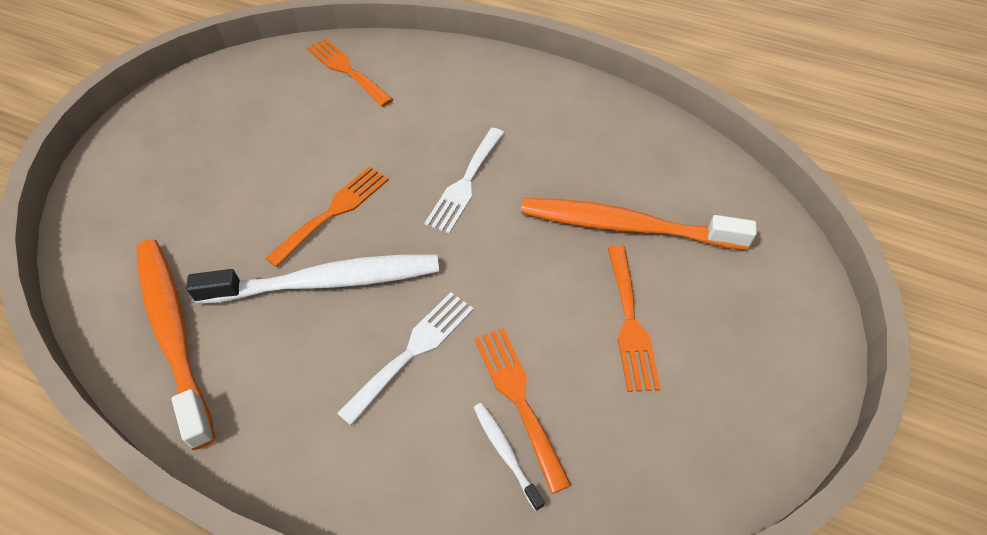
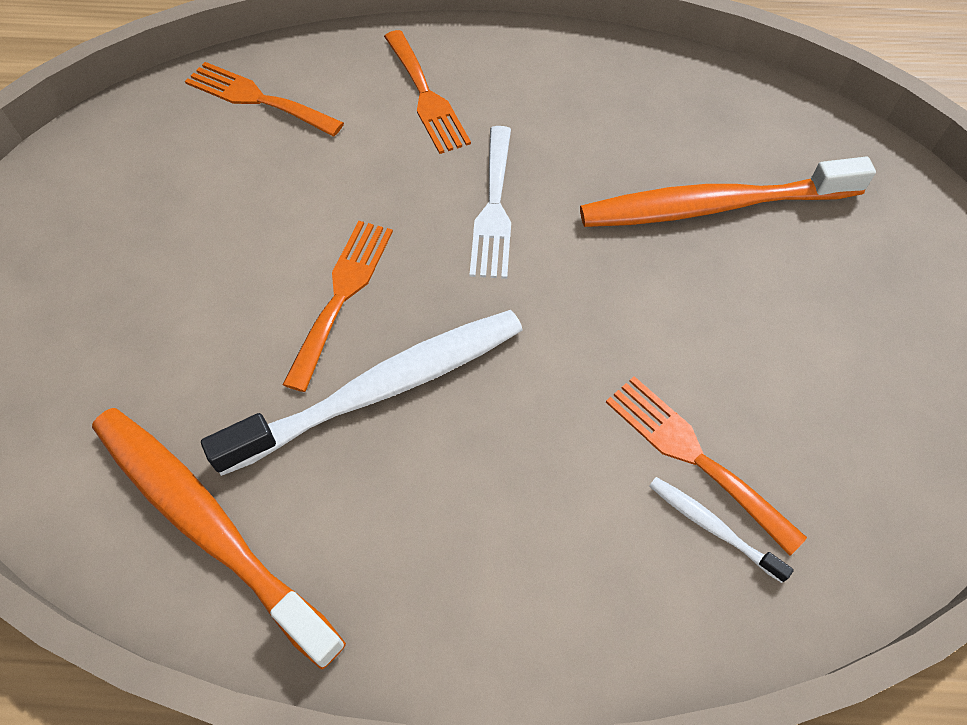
camera: 20 degrees left, 5 degrees up
white fork [337,292,474,426] -> none
orange fork [608,245,661,392] -> orange fork moved to [384,30,471,154]

